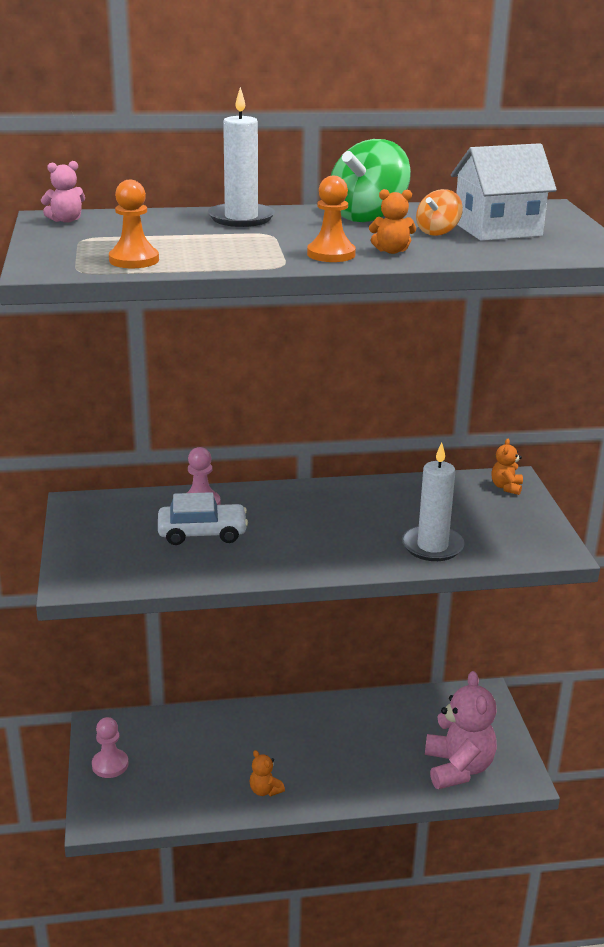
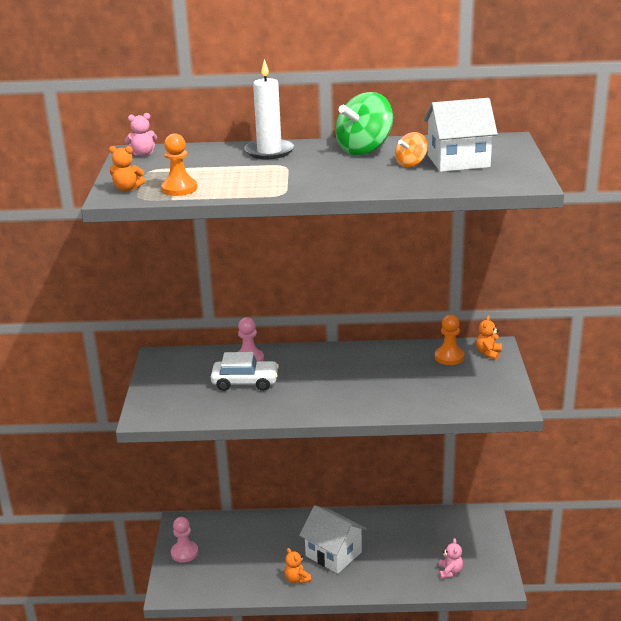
camera: 10 degrees right, 0 degrees up
orange pawn [307,176,356,262] -> orange pawn moved to [435,315,464,365]
orange teddy bear [369,189,416,254] -> orange teddy bear moved to [109,146,145,192]
white candle [402,443,465,561] -> none
pink teddy bear [425,671,497,789] -> pink teddy bear [439,538,463,579], size x0.45
none -> white house [299,505,367,574]

